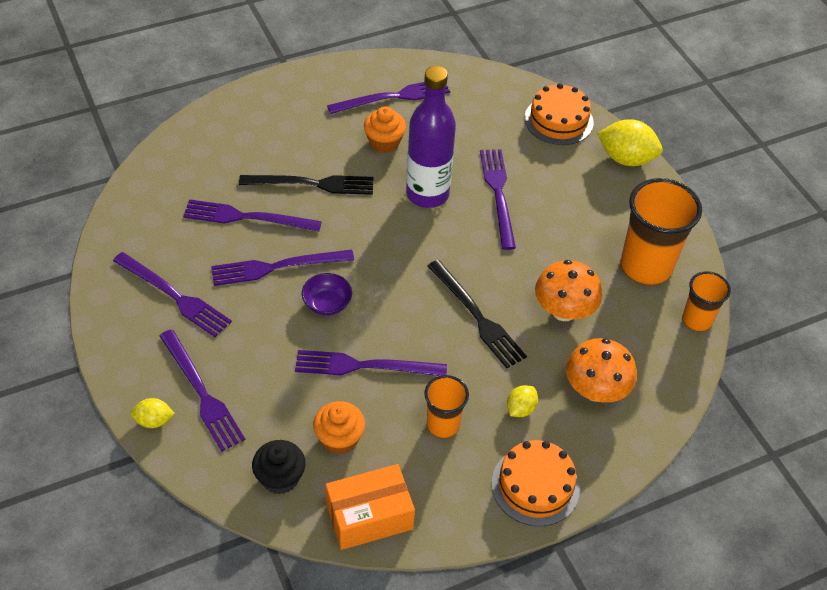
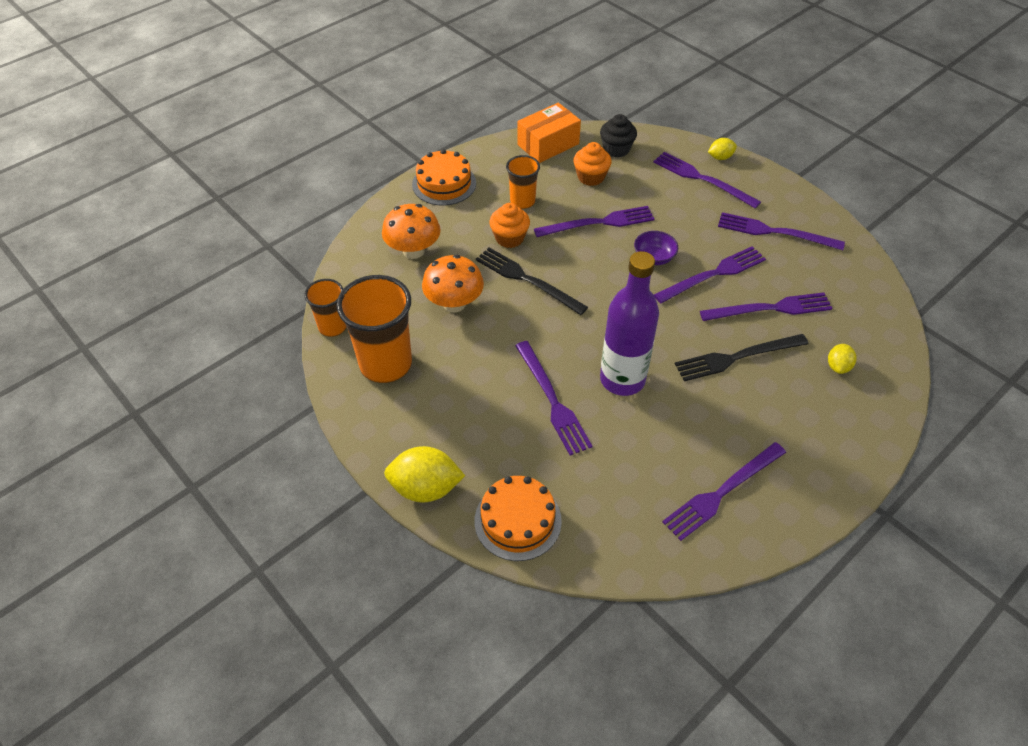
camera: 165 degrees right, 0 degrees up
orange cupcake [364,107,406,153] -> orange cupcake moved to [489,203,530,248]
yellow lemon [507,385,538,417] -> yellow lemon moved to [828,344,856,374]

